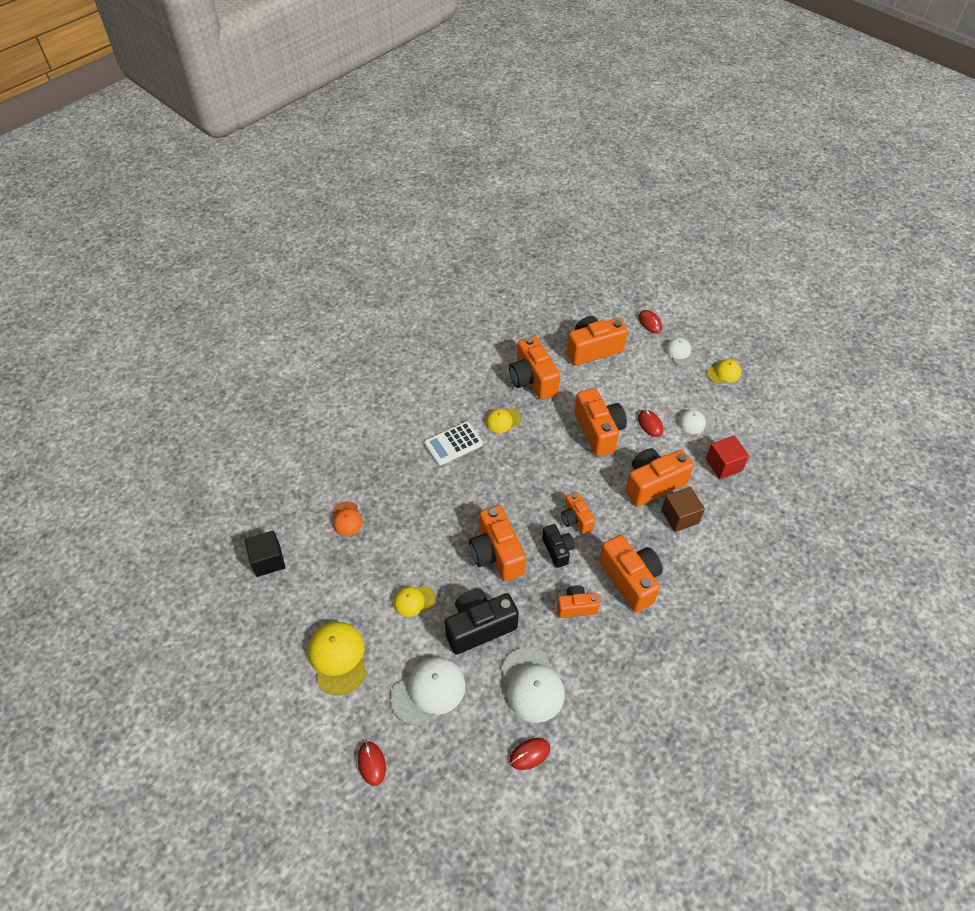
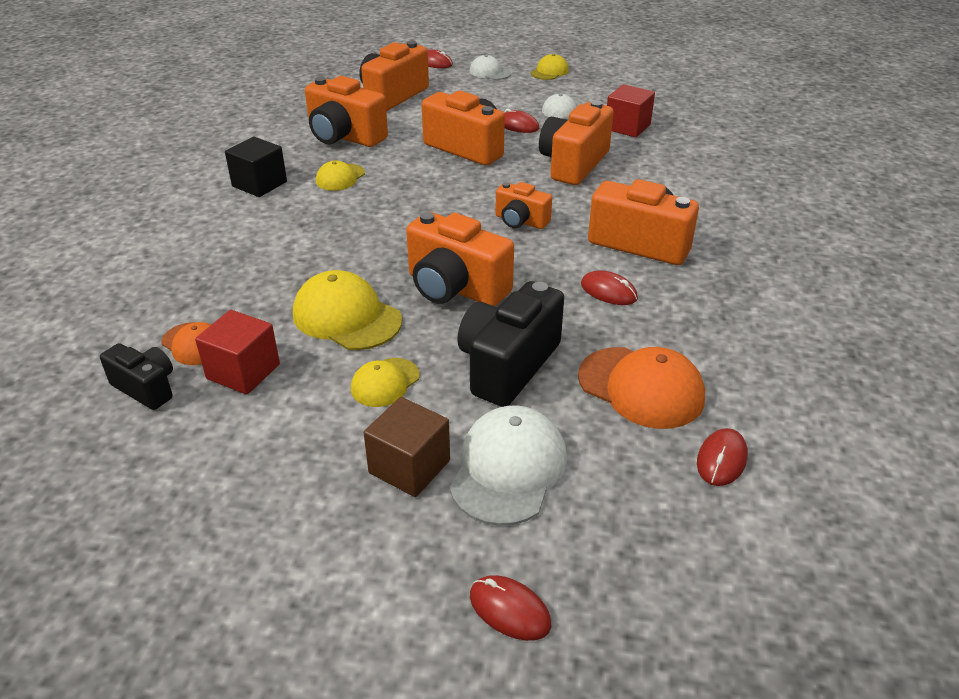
camera: 35 degrees left, 15 degrees down
black cube [245,530,285,577] -> black cube moved to [225,137,287,197]
yellow cap [308,622,367,695] -> yellow cap moved to [293,270,402,350]
white calculator [424,421,483,466] -> none
white cap [501,647,565,723] -> orange cap [578,347,705,429]
black camera [542,524,575,568] -> black camera moved to [100,343,173,410]
orange camera [557,585,600,618] -> red mouse [581,270,638,305]
brown cube [661,487,705,532] -> brown cube moved to [364,397,450,497]
none -> red cube [195,310,280,394]

